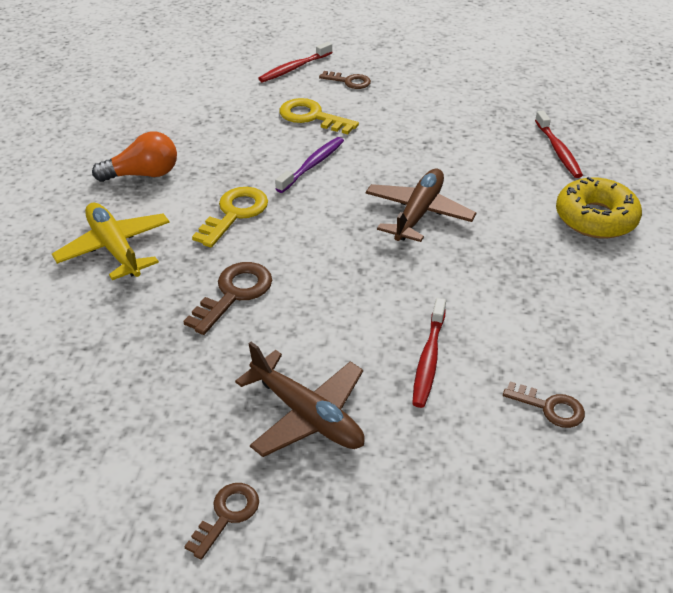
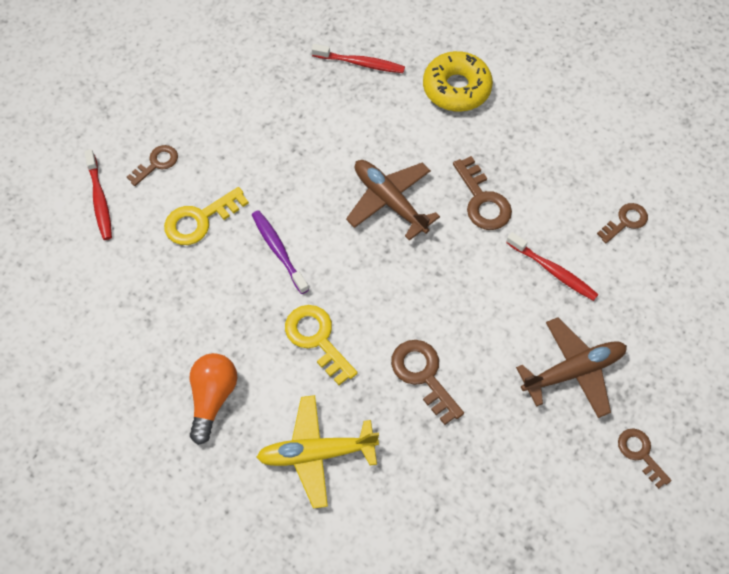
camera: 65 degrees left, 20 degrees up
none -> brown key [453,156,512,230]

